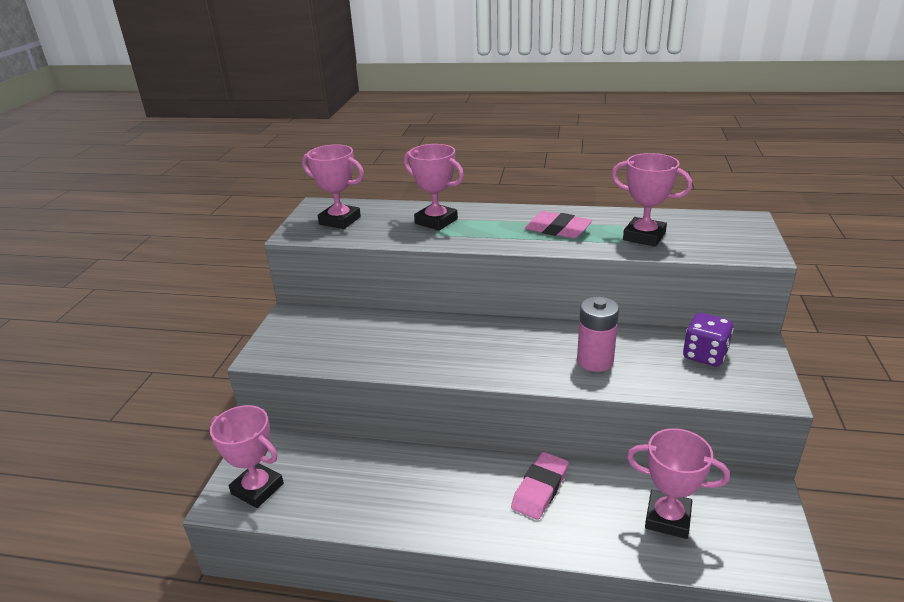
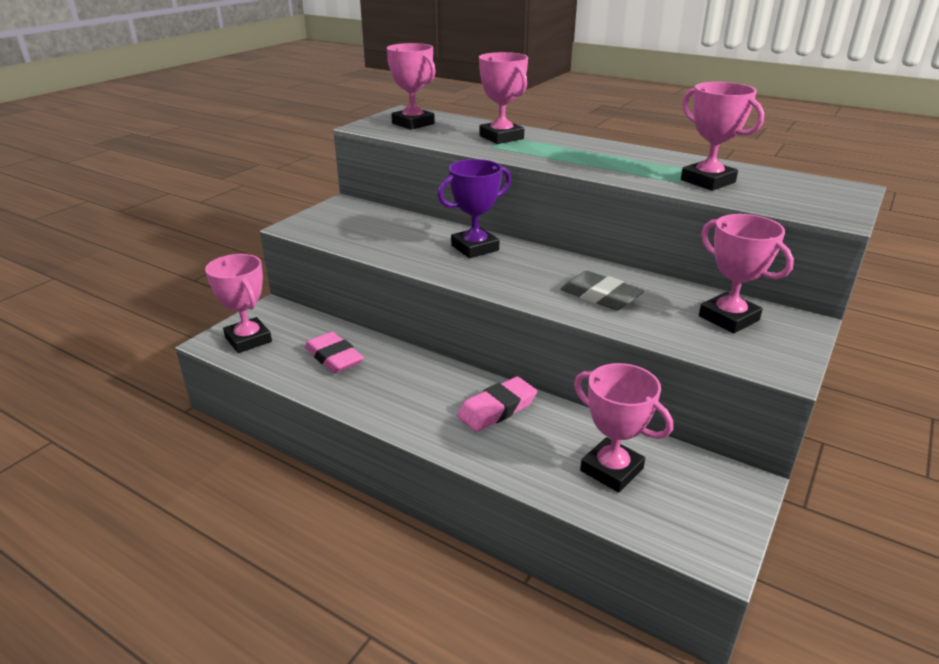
camera: 20 degrees right, 0 degrees up
pink eraser [525,211,592,238] -> pink eraser moved to [305,332,364,373]
pink battery [577,297,619,372] -> grey eraser [561,271,644,311]
purple dice [683,313,734,367] -> pink trophy [699,214,794,333]
none -> purple trophy [438,159,511,258]

